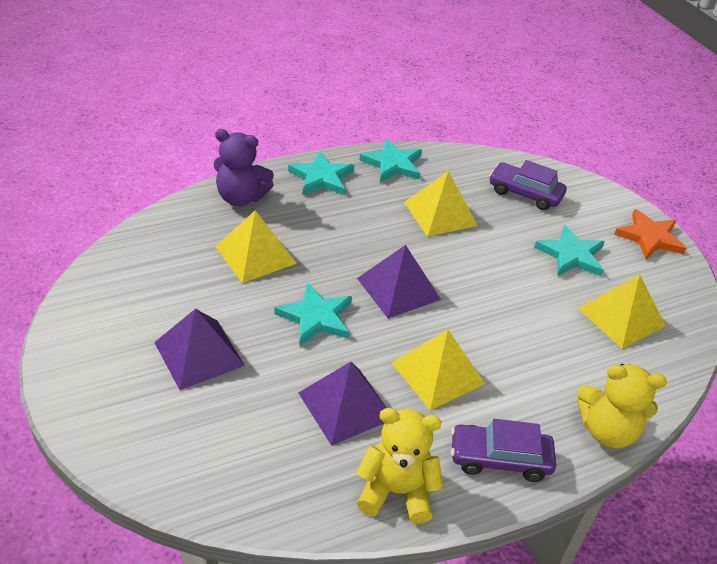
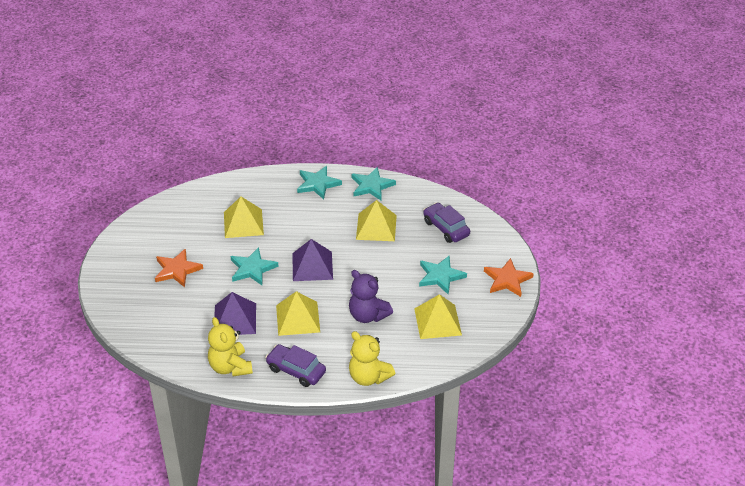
camera: 30 degrees right, 0 degrees up
purple pyramid [154,309,245,390] -> orange star [155,249,203,287]
purple teddy bear [214,129,274,206] -> purple teddy bear moved to [349,270,393,323]
yellow teddy bear [356,408,444,524] -> yellow teddy bear turned 150 degrees counterclockwise [208,317,253,376]

